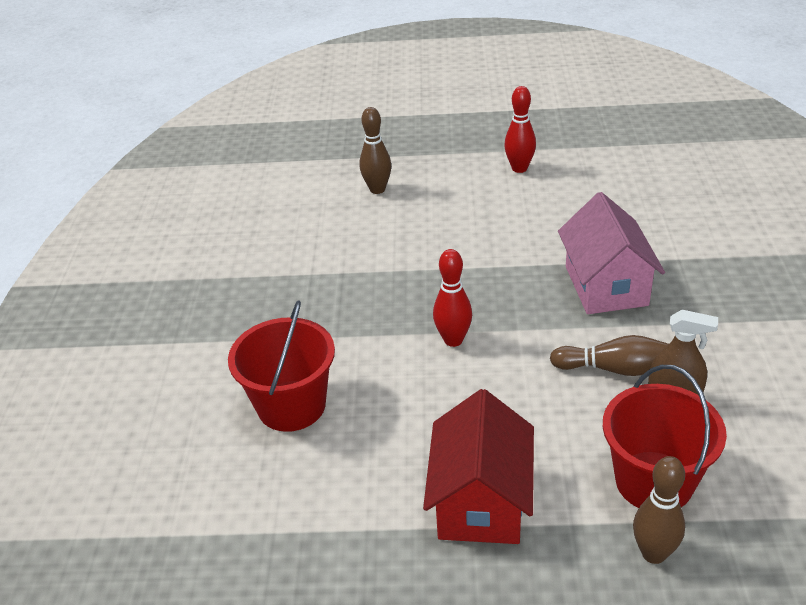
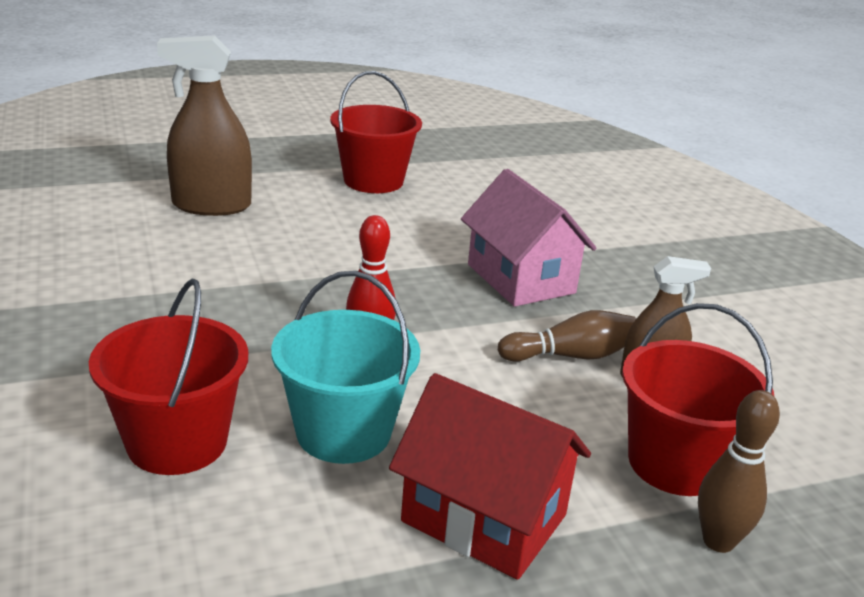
camera: 25 degrees left, 10 degrees down
brown bowling pin [360,107,391,194] -> brown spray bottle [157,35,252,216]
red house [423,389,534,544] -> red house turned 45 degrees counterclockwise [389,373,591,580]
red bowling pin [504,86,536,173] -> red bucket [330,71,422,193]
none -> turquoise bucket [271,271,420,464]

